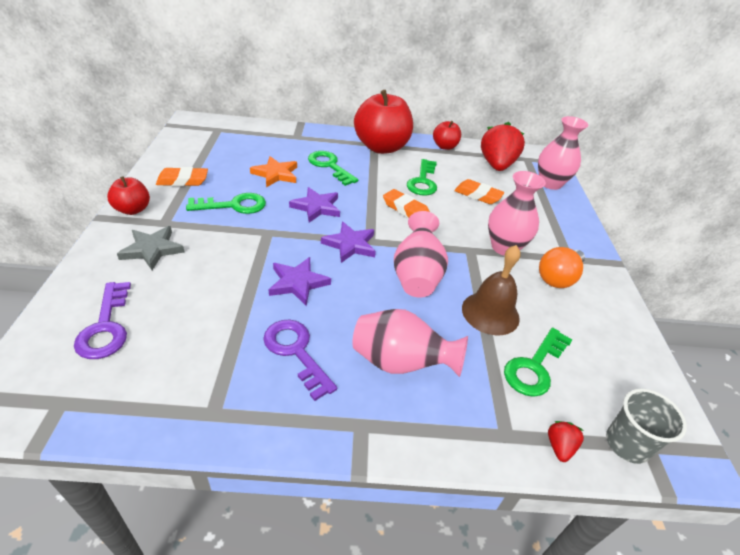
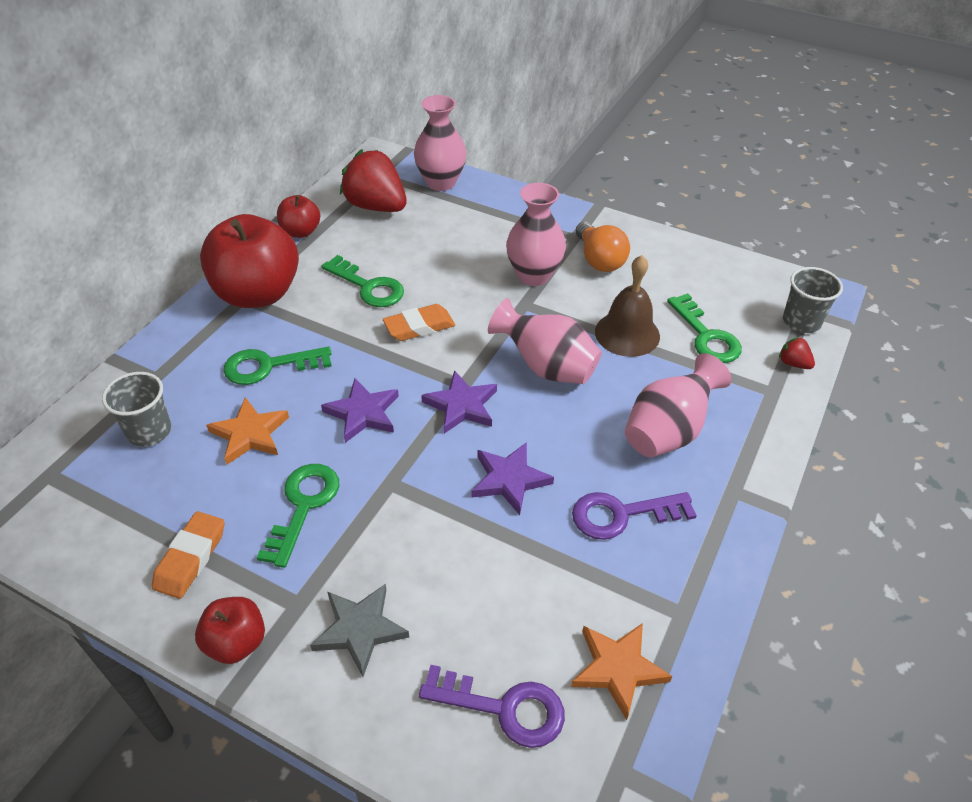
camera: 60 degrees left, 5 degrees up
orange eraser [454,179,504,204] -> none
none -> grey cup [102,372,171,447]
none -> orange star [571,623,672,720]

